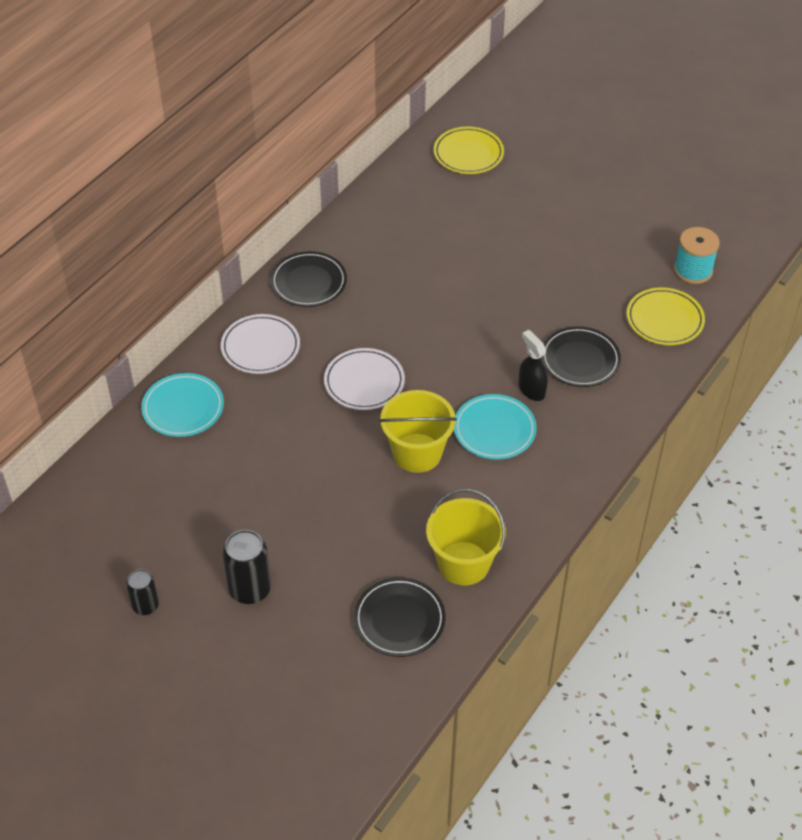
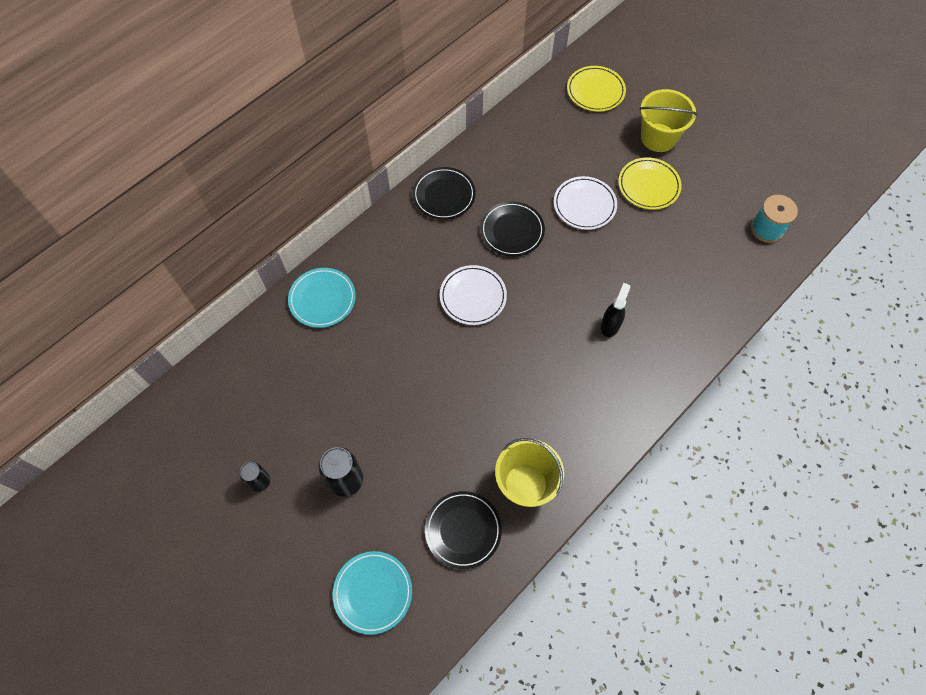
camera: 10 degrees right, 15 degrees up
white plate [221,314,300,374] -> white plate moved to [554,176,617,230]
yellow bucket [379,390,457,473] -> yellow bucket moved to [639,89,698,152]
turquoise plate [454,394,537,460] -> turquoise plate moved to [333,551,412,635]
black spray bottle [519,330,548,401] -> black spray bottle turned 45 degrees clockwise [601,283,630,337]
black plate [541,326,621,387] -> black plate moved to [480,201,545,257]
yellow plate [626,287,705,345] -> yellow plate moved to [618,157,682,210]

